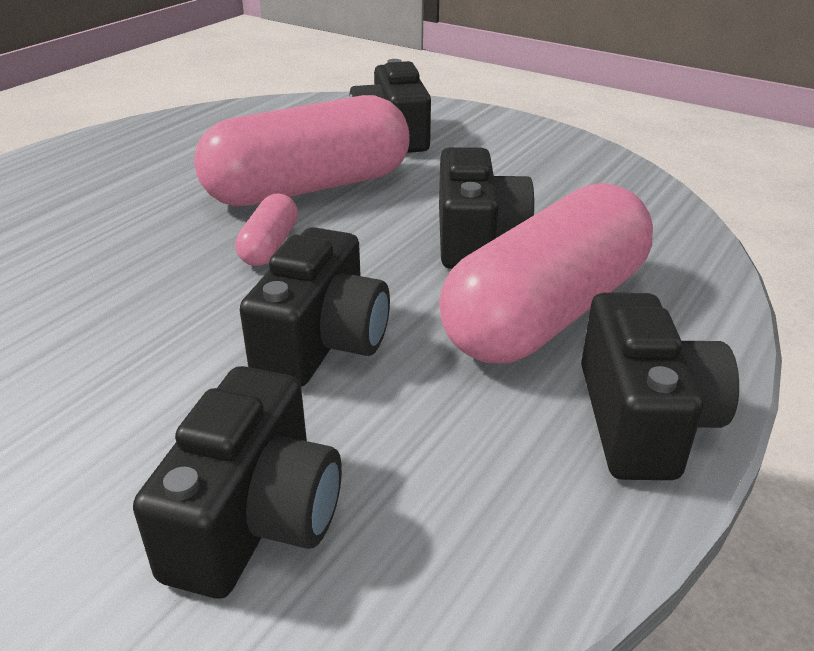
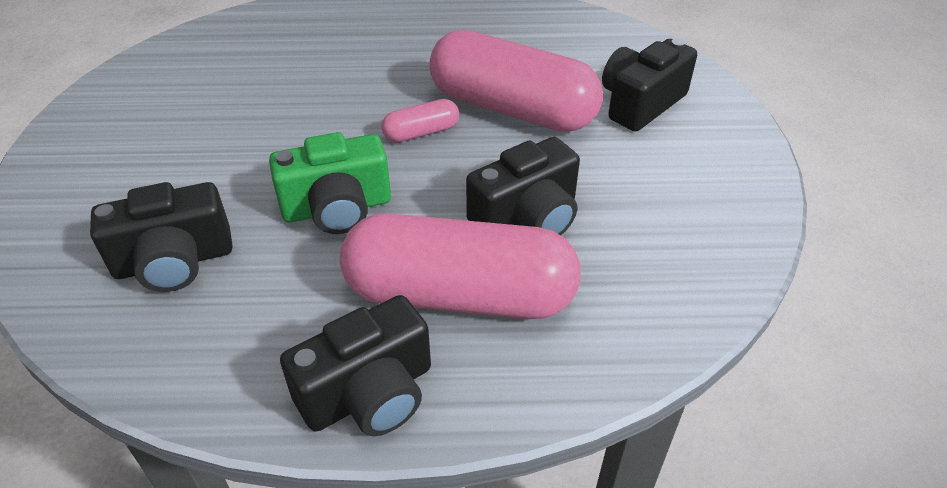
camera: 55 degrees right, 10 degrees up
black camera [240,227,390,387] -> green camera [269,132,391,234]

